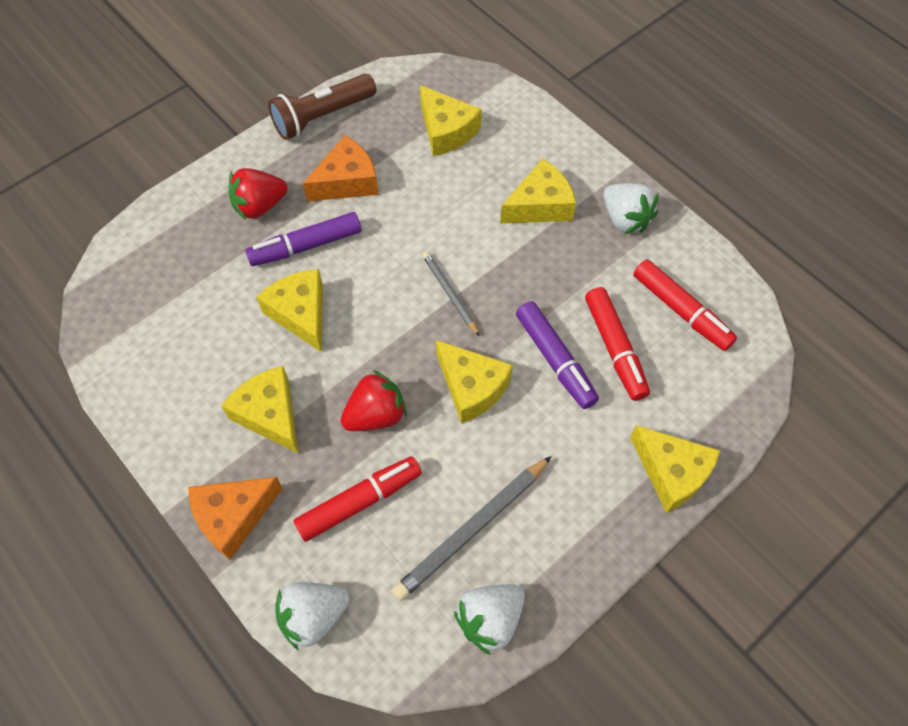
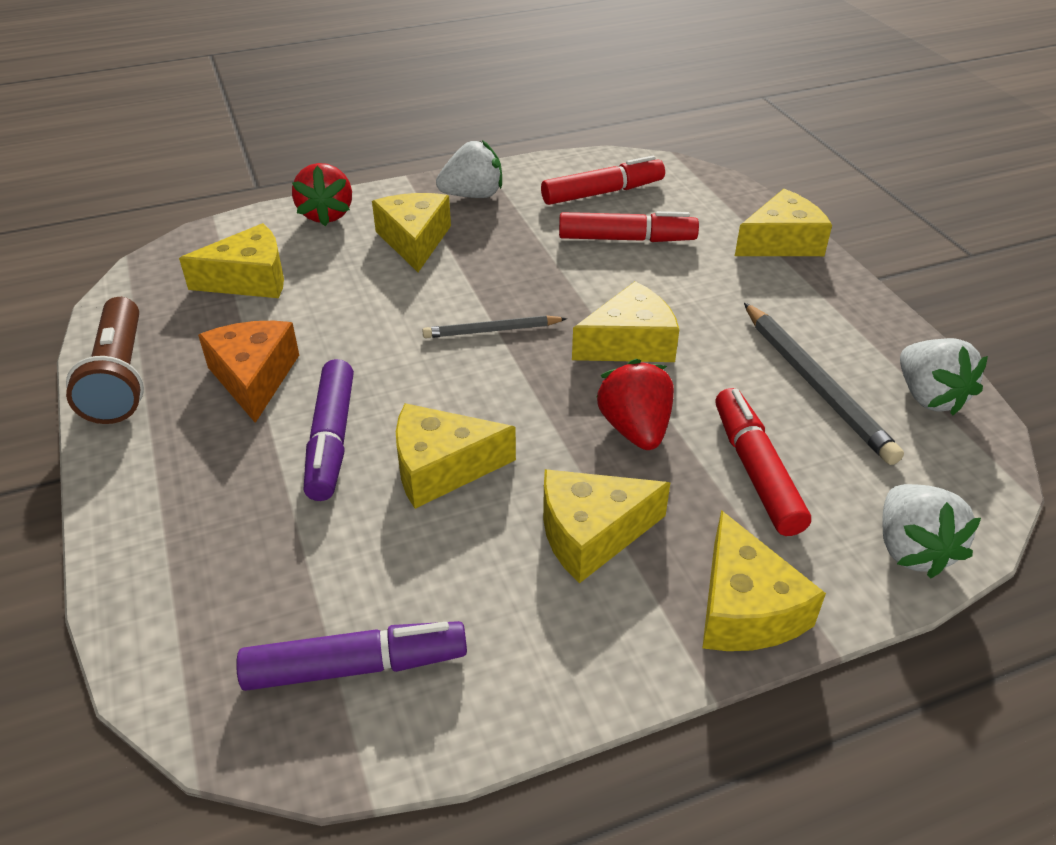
camera: 70 degrees left, 20 degrees down
orange cheese [188,477,283,560] -> yellow cheese [702,510,826,651]
red strawberry [229,168,288,220] -> red strawberry moved to [292,163,352,226]
purple marker [516,301,599,409] -> purple marker moved to [236,621,467,691]

